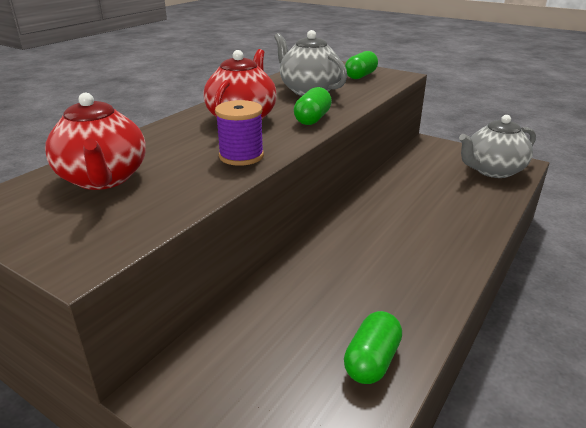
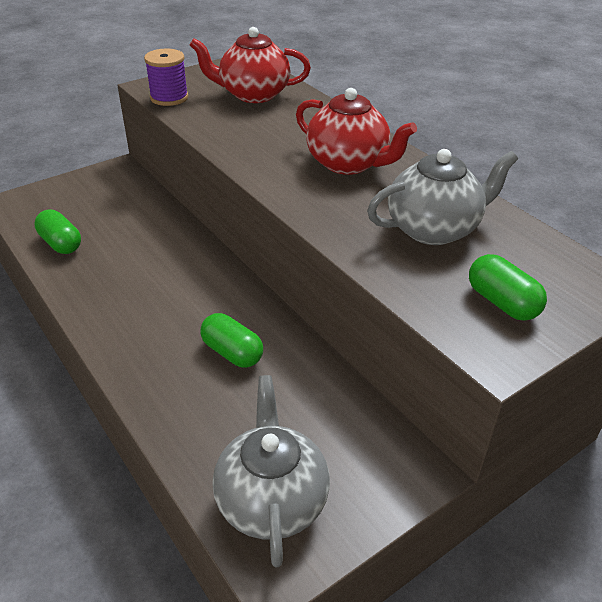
camera: 110 degrees right, 10 degrees up
purple spool [215,100,264,166] -> purple spool moved to [144,49,188,106]
green capsule [294,87,332,125] -> green capsule moved to [200,313,263,368]

